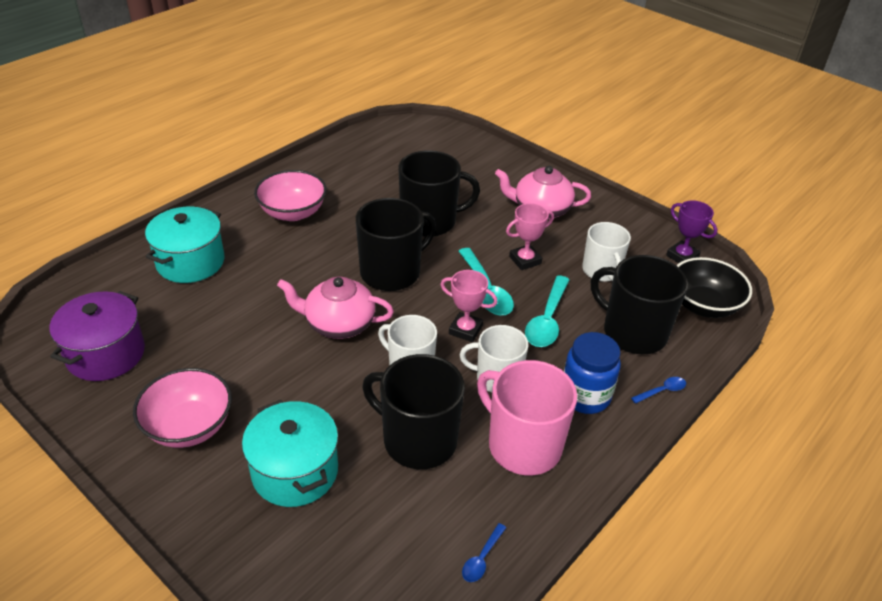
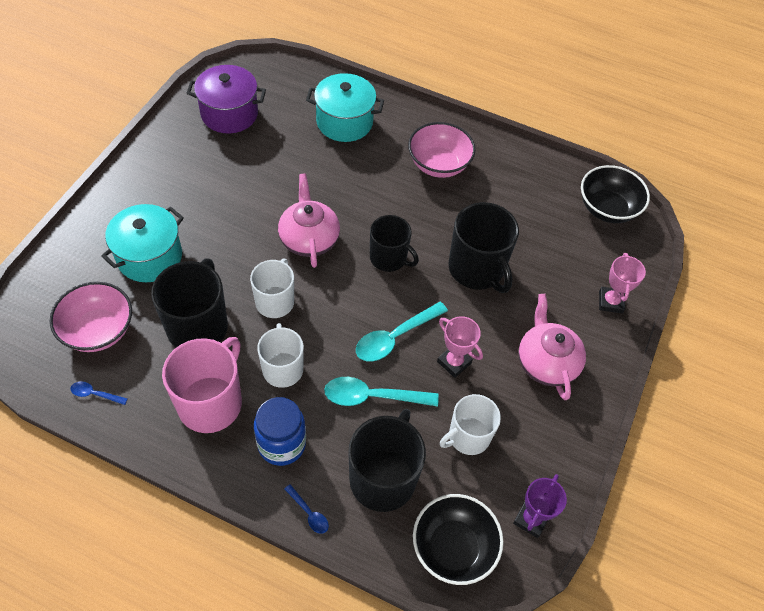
camera: 70 degrees right, 15 degrees up
pink bowl [133,368,232,448] -> pink bowl moved to [50,282,132,352]
black mug [356,198,436,291] -> black mug [370,215,419,272], size x0.66
pink trophy [440,270,498,342] -> pink trophy moved to [599,253,646,313]
none -> black bowl [581,165,650,223]

